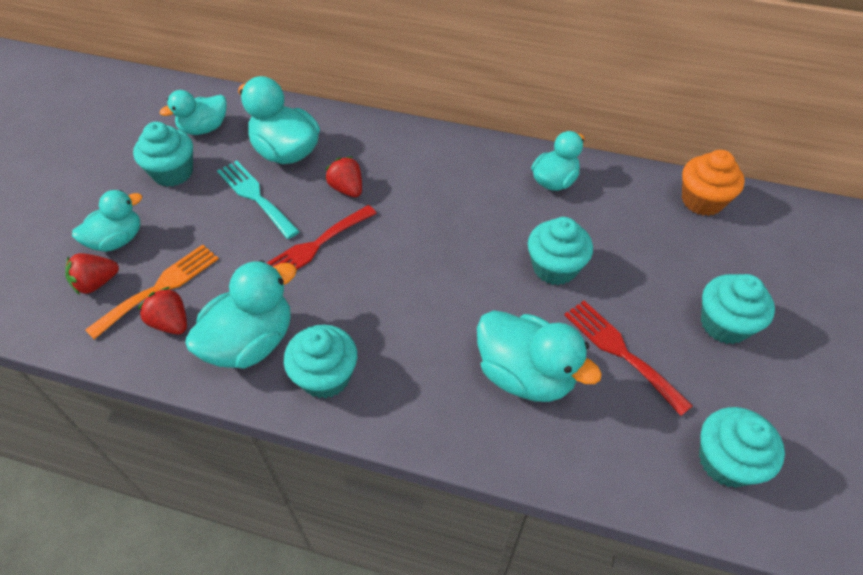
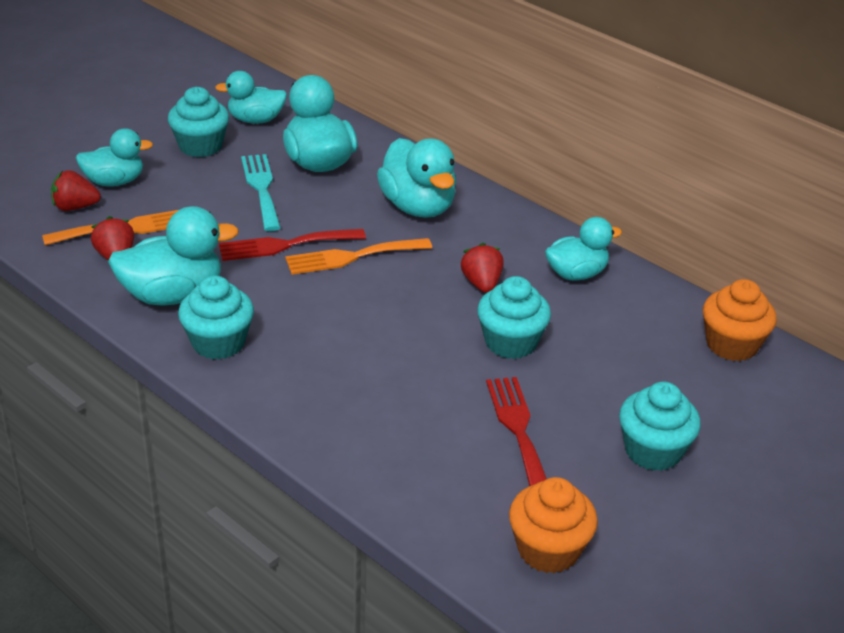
camera: 25 degrees right, 15 degrees down
red strawberry [325,156,362,197] -> red strawberry moved to [461,243,504,293]
turquoise duck [477,310,602,402] -> turquoise duck moved to [377,138,456,218]
turquoise cupcake [699,407,785,488] -> orange cupcake [509,477,598,573]
none -> orange fork [285,238,432,275]

